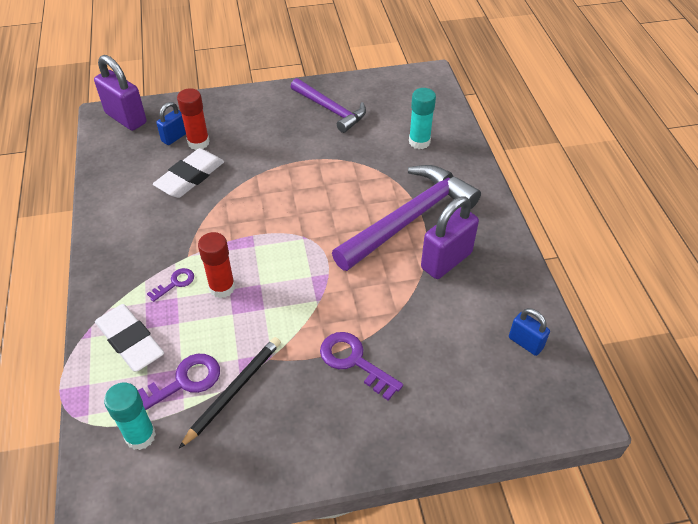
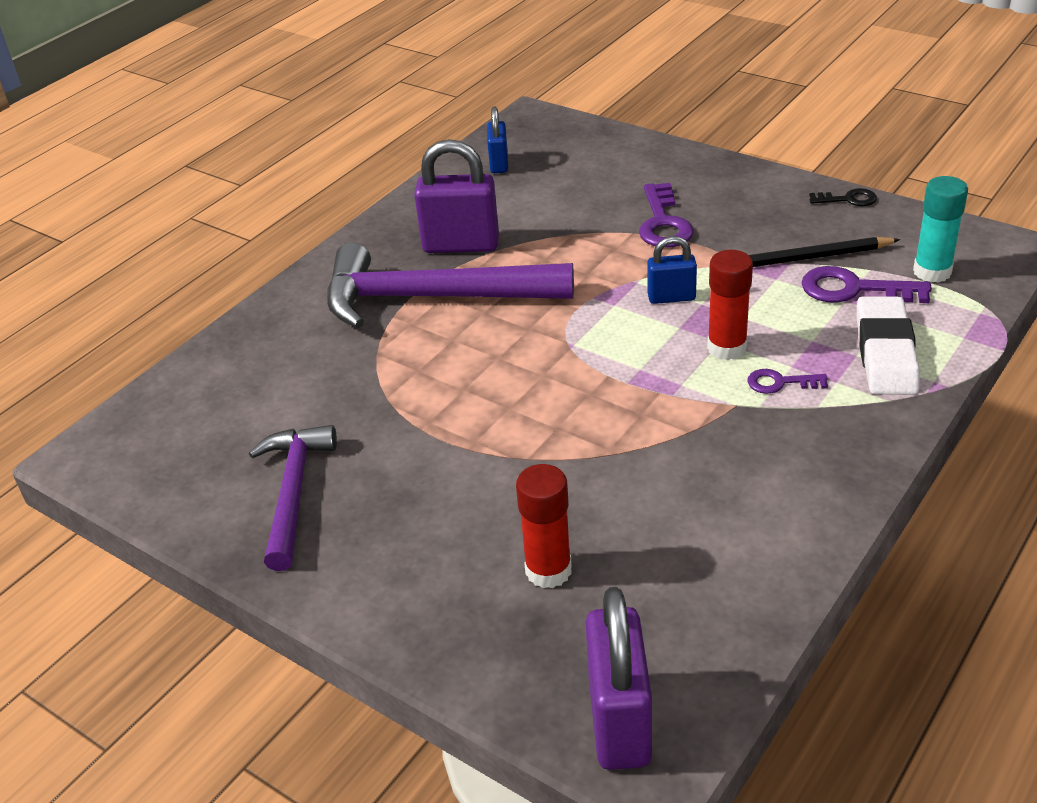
camera: 130 degrees left, 10 degrees down
white eraser [153,148,224,198] -> none
blue padlock [156,102,186,145] -> blue padlock moved to [647,236,697,304]
turquoise glue stick [409,88,436,149] -> none
none -> black key [809,188,877,206]

